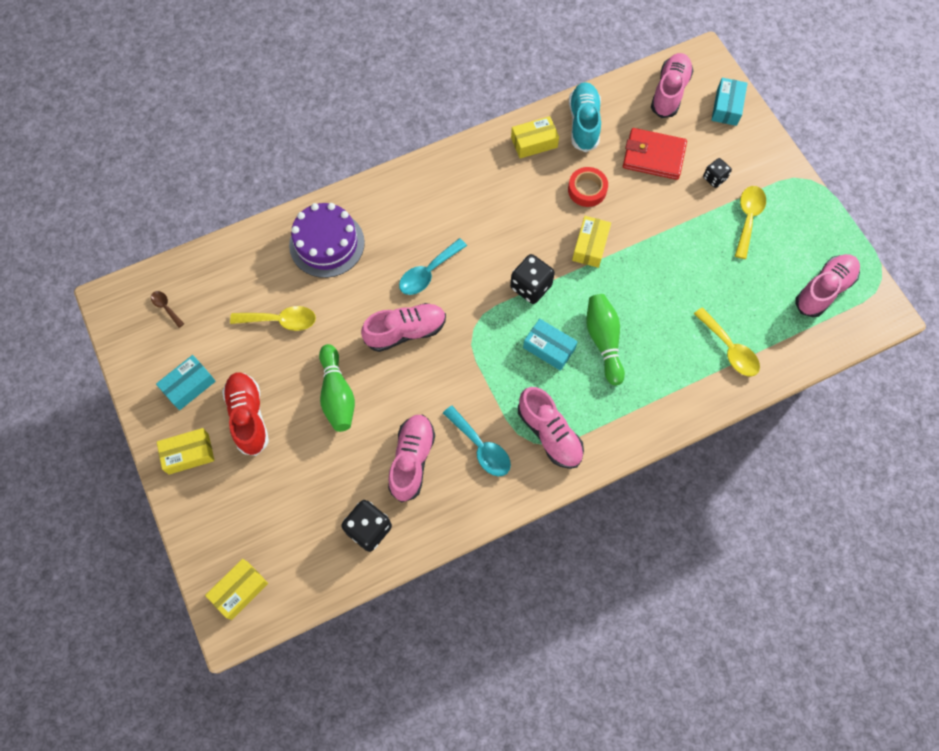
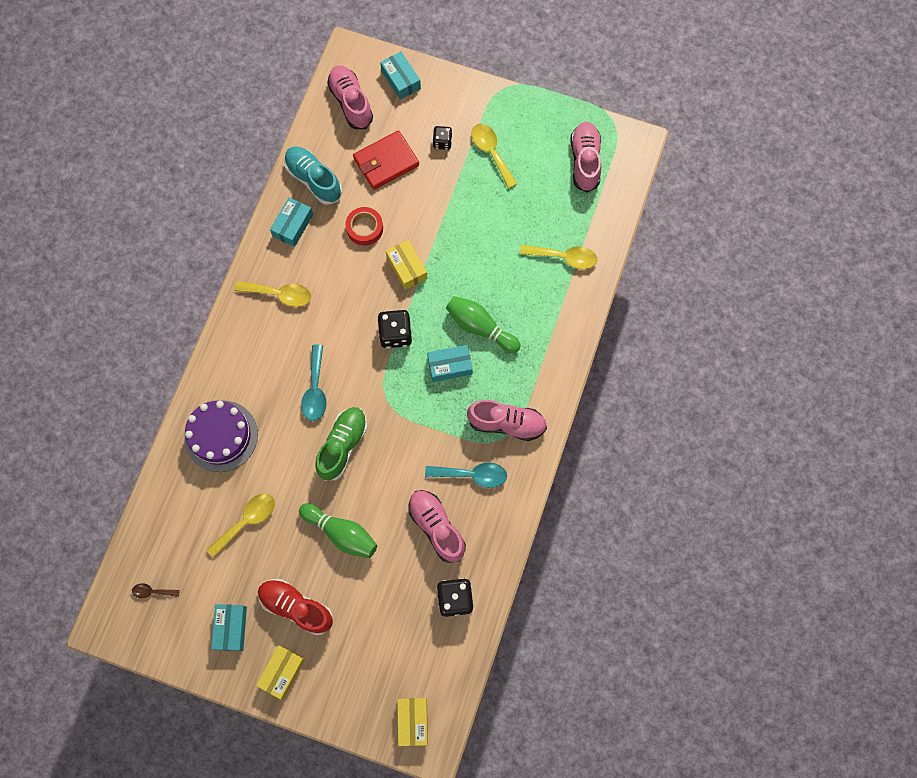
camera: 45 degrees left, 5 degrees up
pink shoe [361,303,446,352] -> green shoe [315,407,367,481]
yellow box [511,116,559,158] -> turquoise box [270,197,313,247]
none -> yellow spoon [235,281,311,307]

